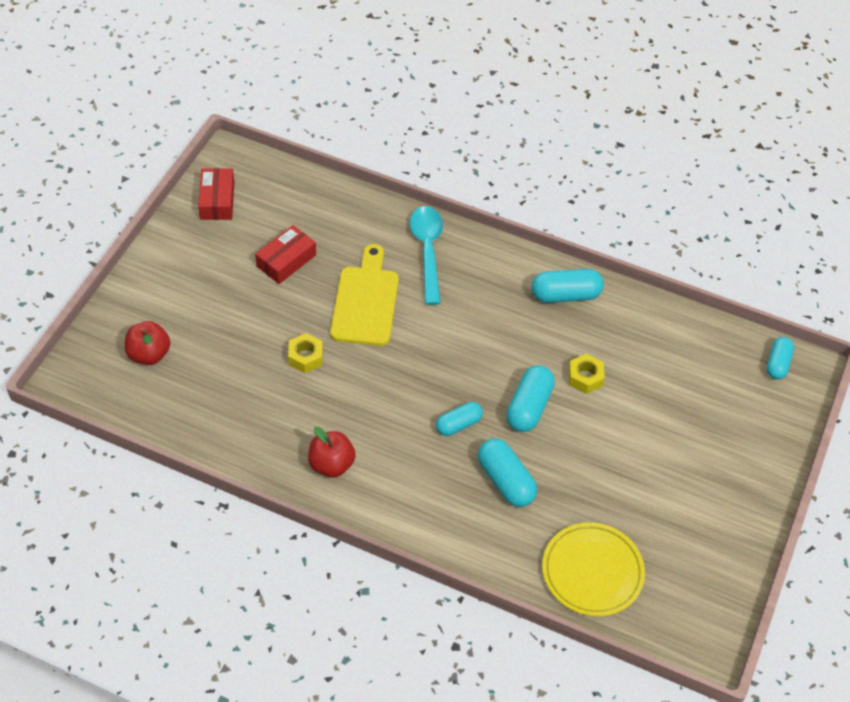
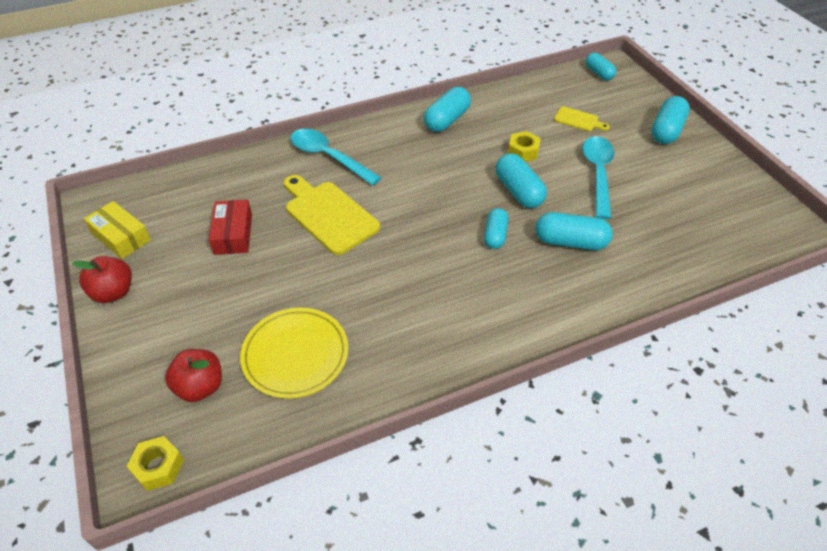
camera: 45 degrees left, 5 degrees down
red box [198,168,234,220] -> yellow box [84,201,151,259]
yellow nut [288,333,323,373] -> yellow nut moved to [126,436,184,491]
red apple [308,427,356,477] -> red apple moved to [72,256,132,303]
yellow plate [542,522,645,616] -> yellow plate moved to [240,308,348,399]
none -> yellow cutting board [554,107,610,131]
none -> turquoise spoon [582,136,614,219]
none -> turquoise capsule [651,96,690,144]

